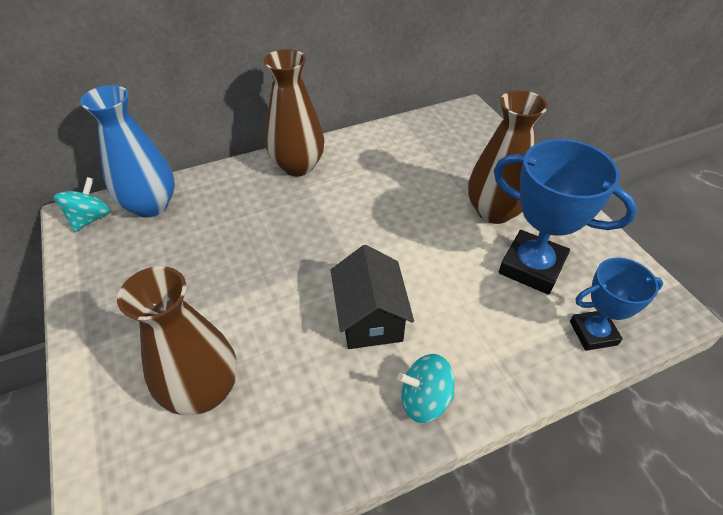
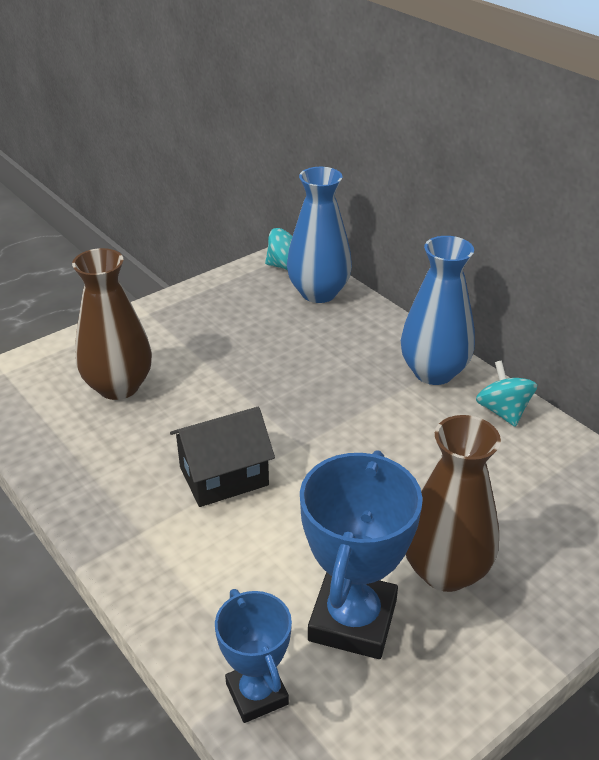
camera: 75 degrees right, 10 degrees down
brown vase [264,49,325,176] -> blue vase [401,236,475,385]
turquoise spinning top [397,354,455,423] -> turquoise spinning top moved to [476,361,537,427]

